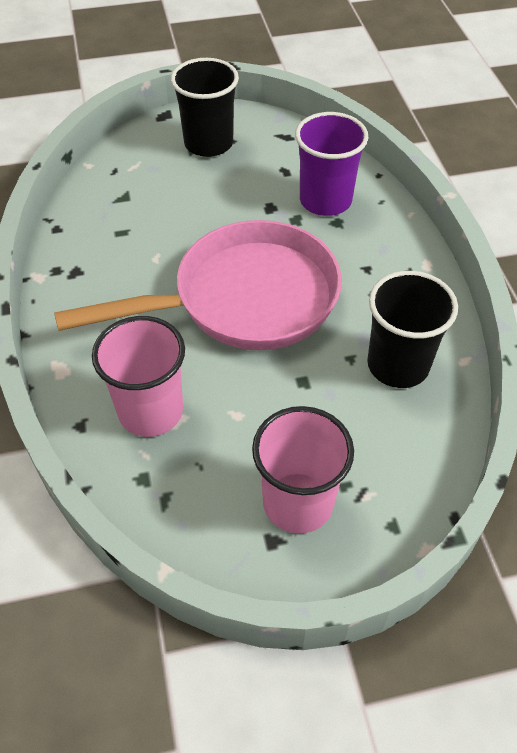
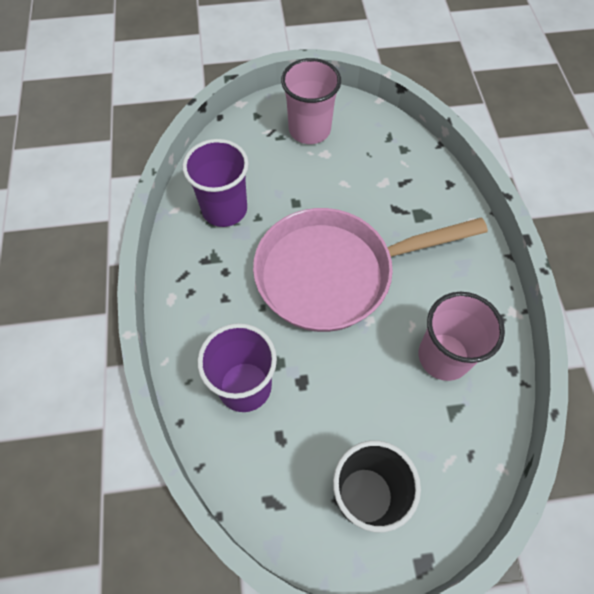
camera: 175 degrees left, 10 degrees up
pink cup [92,316,185,437] -> pink cup moved to [419,292,505,381]
black cup [367,271,458,388] -> purple cup [182,139,249,227]

